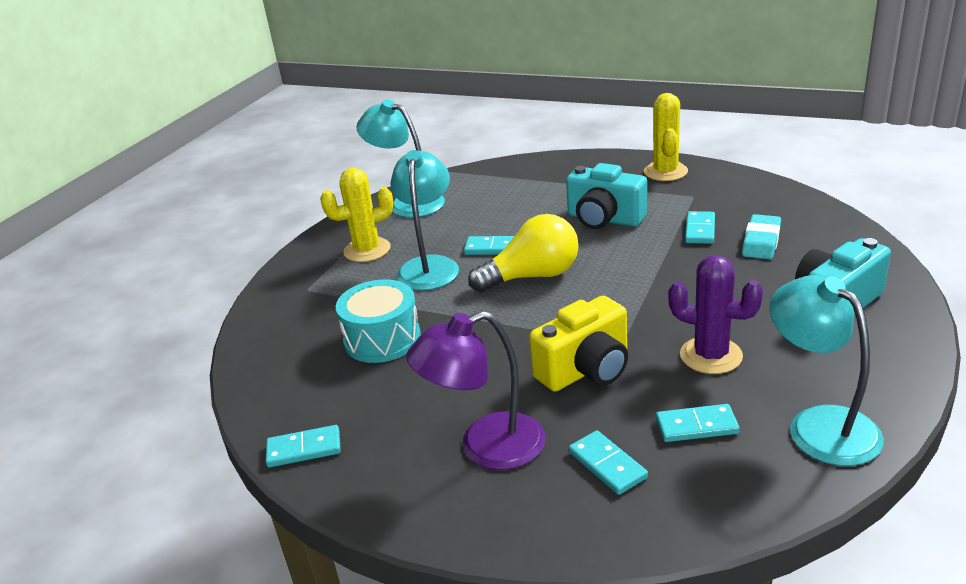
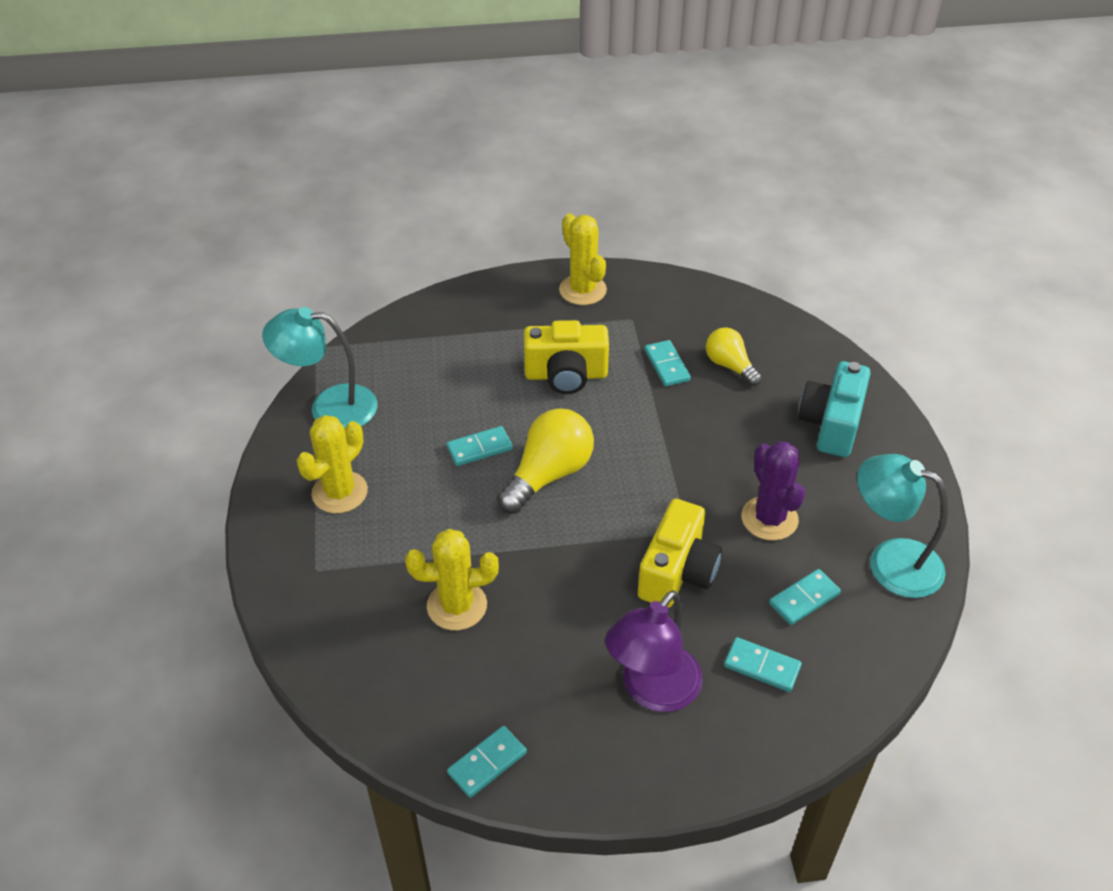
camera: 35 degrees left, 15 degrees up
turquoise drum [336,279,421,363] -> yellow cactus [405,529,499,630]
turquoise lamp [390,150,459,290] -> none
turquoise camera [566,163,647,229] -> yellow camera [524,320,609,394]
purple cactus [668,255,763,374] -> purple cactus turned 75 degrees clockwise [741,442,805,541]
turquoise eraser [742,214,781,259] -> yellow light bulb [706,327,762,386]

